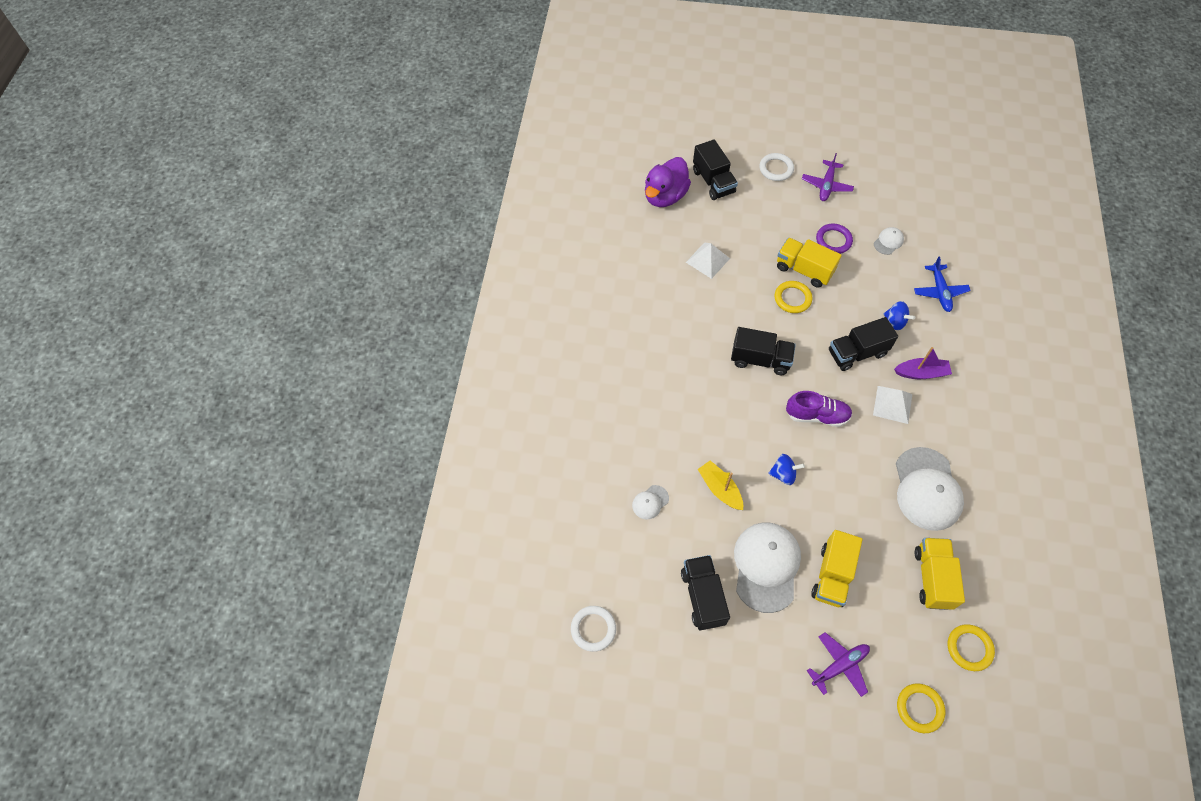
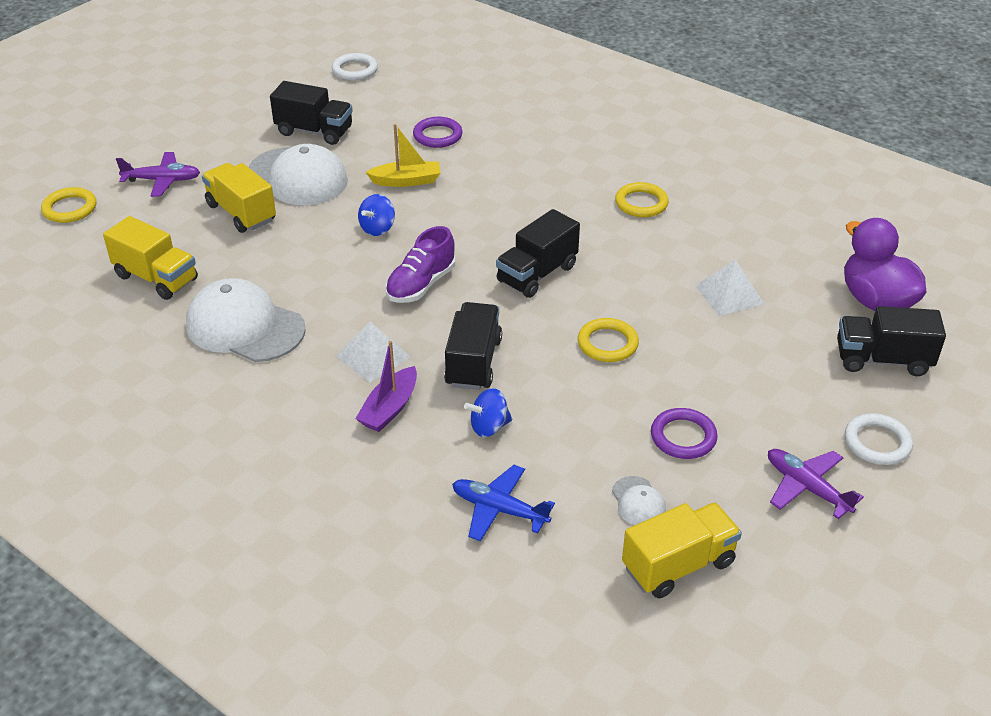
camera: 120 degrees right, 20 degrees down
white cap [632,485,669,519] -> purple ring [413,117,463,148]
yellow truck [777,238,842,288] -> yellow truck moved to [622,503,742,598]
purple plane [807,632,870,697] -> purple plane turned 90 degrees counterclockwise [116,152,200,197]
yellow ring [947,624,995,671] -> yellow ring moved to [615,182,669,217]

